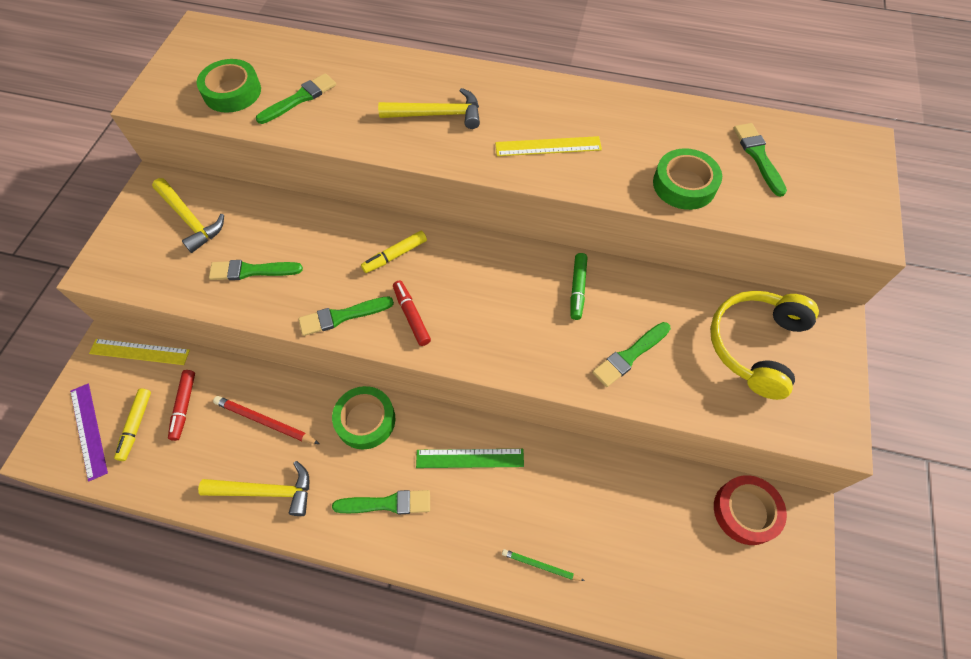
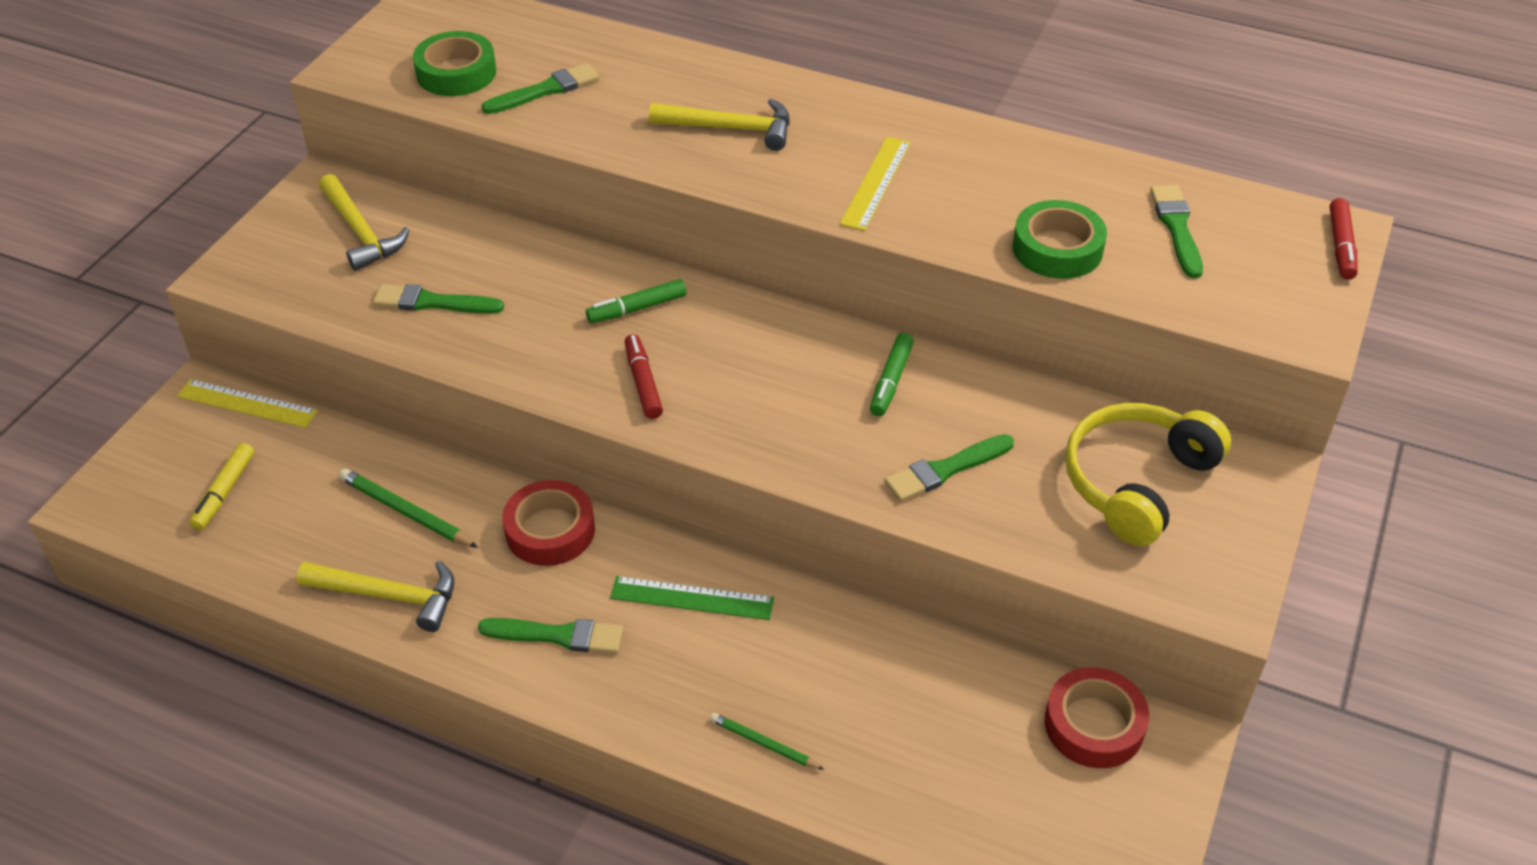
camera: 10 degrees right, 15 degrees down
purple ruler [70,384,108,482] -> none
red marker [168,370,195,441] -> red marker moved to [1330,198,1358,280]
red pencil [213,396,320,444] -> green pencil [339,469,478,548]
green brush [298,297,394,336] -> none
green tape [332,386,395,450] -> red tape [502,480,595,566]
yellow marker [361,231,427,273] -> green marker [586,279,687,323]
yellow ruler [495,136,602,156] -> yellow ruler turned 75 degrees counterclockwise [840,137,911,231]

